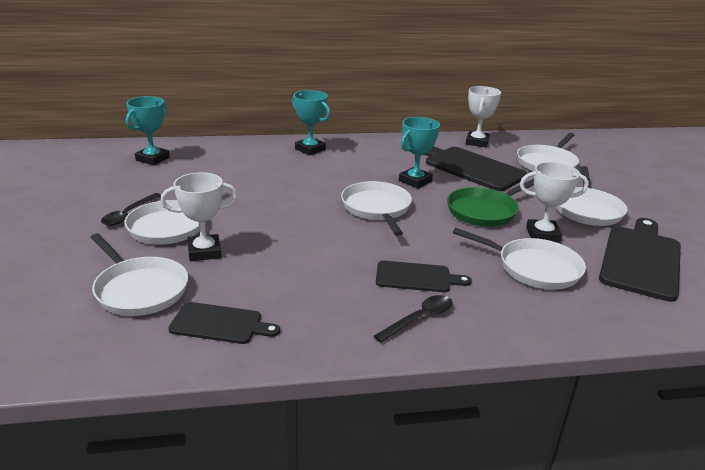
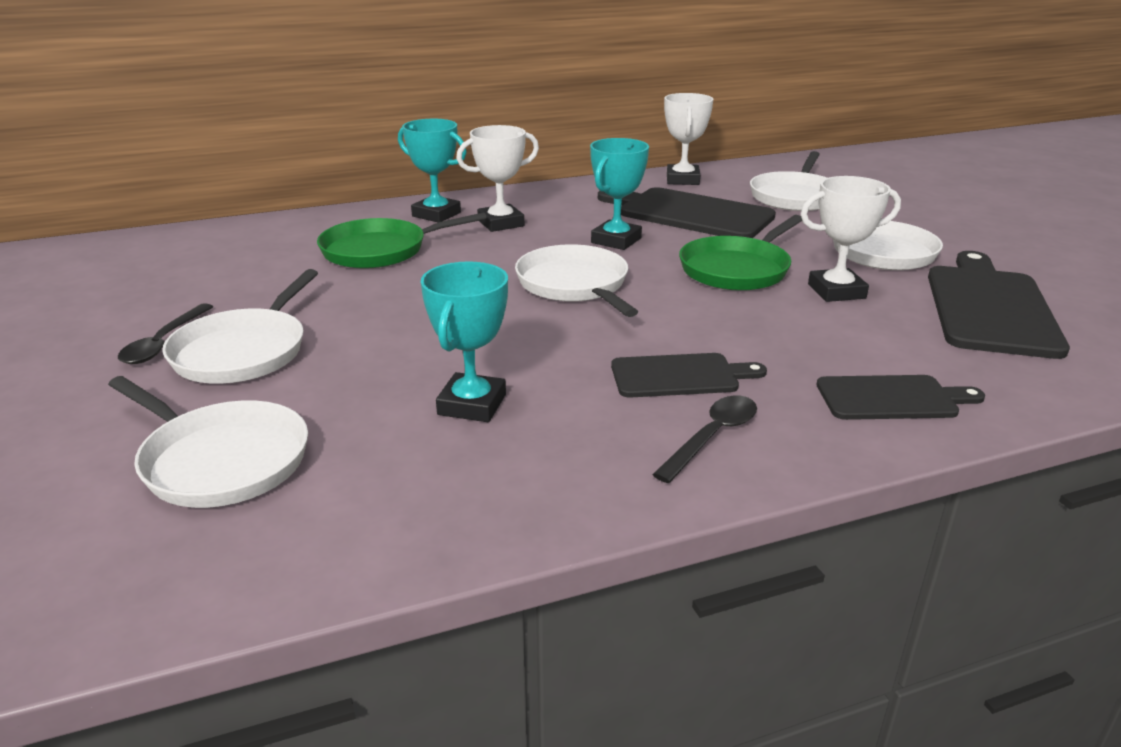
camera: 10 degrees left, 0 degrees up
turquoise trophy [126,96,170,165] -> turquoise trophy moved to [421,261,508,422]
white trophy [161,172,238,261] -> white trophy moved to [456,125,539,232]
black cutting board [168,302,280,344] -> black cutting board moved to [816,375,985,420]
white pan [453,228,586,290] -> none
none -> green pan [317,212,487,269]

